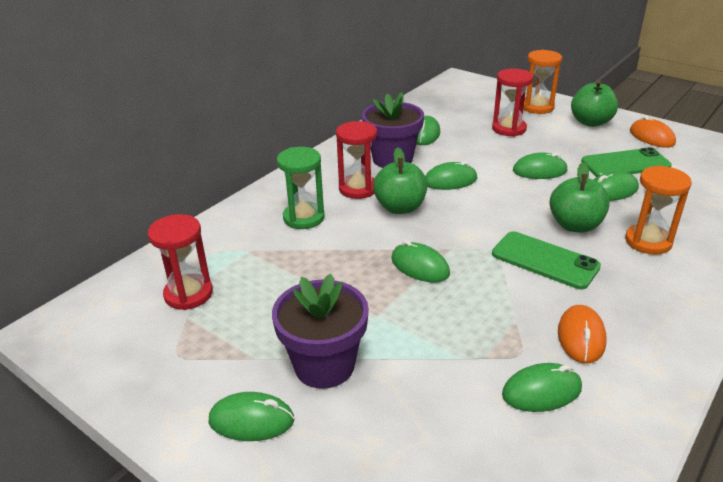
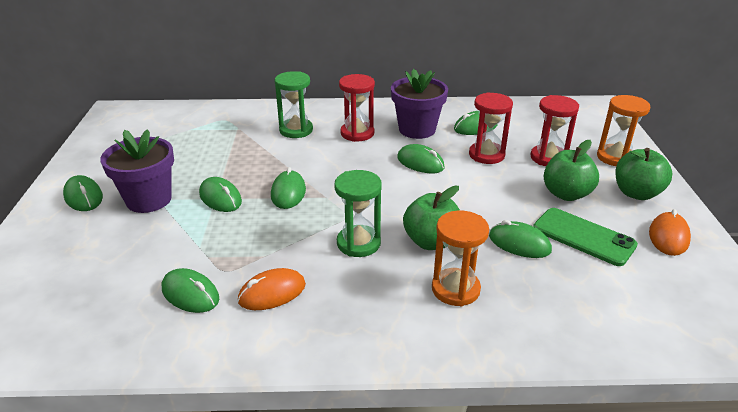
camera: 50 degrees right, 0 degrees up
red hourglass [148,214,213,310] -> red hourglass moved to [469,92,513,164]
green apple [373,147,427,214] -> green apple moved to [544,140,599,201]
green phone [492,231,601,289] -> green hourglass [334,170,382,257]
green mouse [513,153,568,179] -> green mouse moved to [199,177,242,212]

